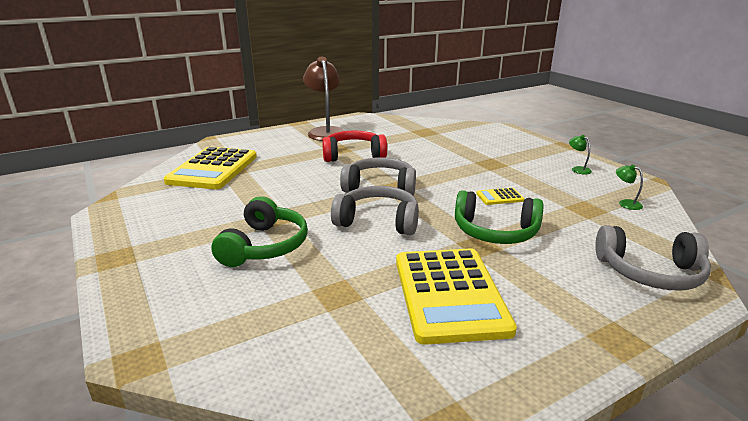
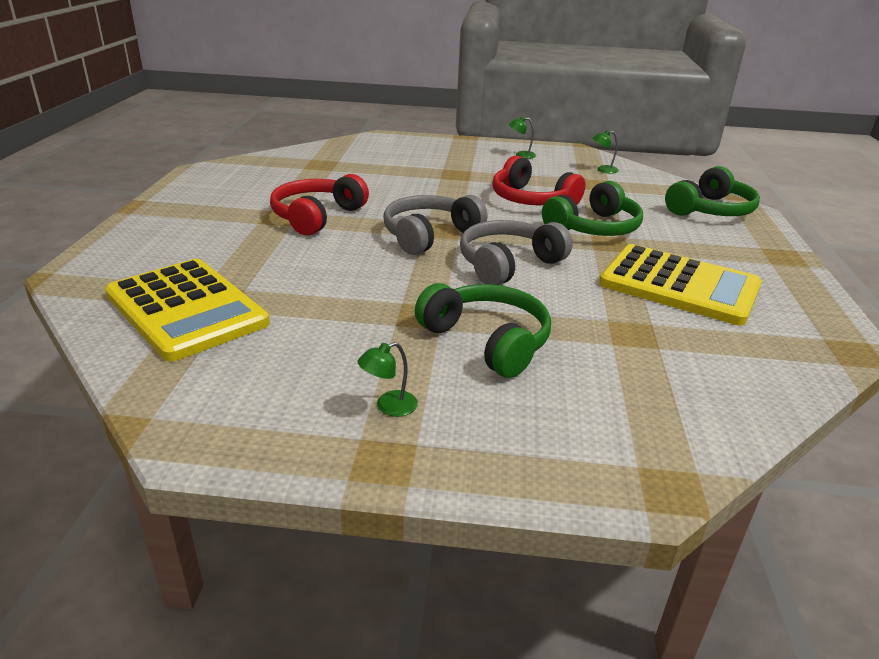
camera: 55 degrees left, 5 degrees up
brown lamp [303,56,345,141] -> none
yellow calculator [476,188,524,205] -> red headphones [492,156,585,205]
grey headphones [595,225,711,291] -> green headphones [665,166,760,216]
none -> green lamp [358,342,418,417]

